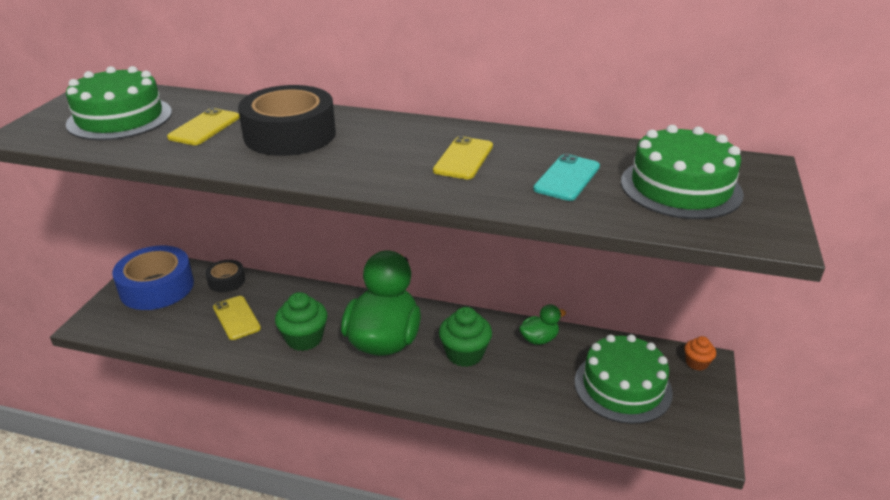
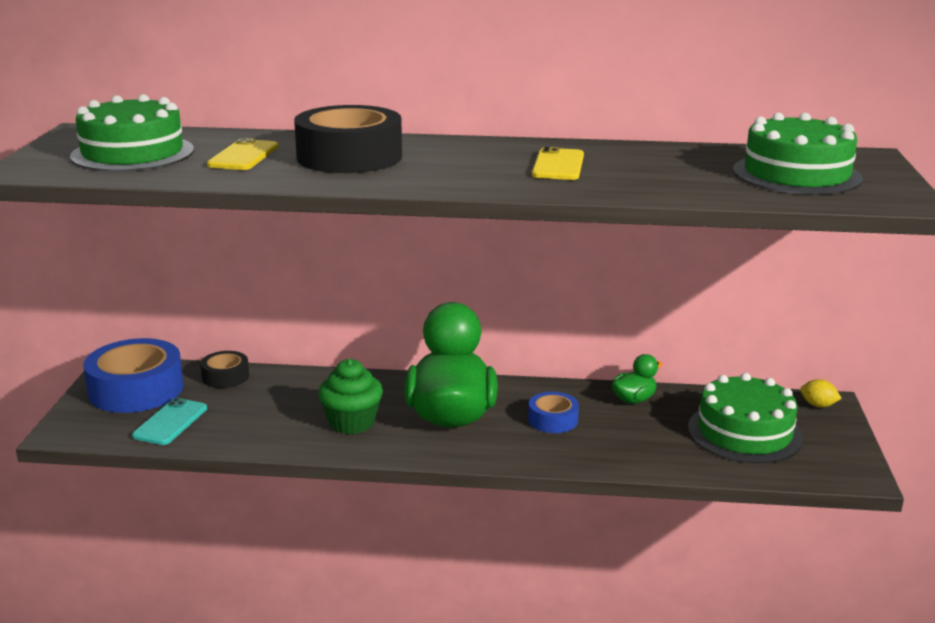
camera: 10 degrees left, 10 degrees down
yellow phone [213,296,261,340] -> none
green cupcake [439,307,492,367] -> blue tape [528,392,579,433]
turquoise phone [533,154,600,201] -> turquoise phone moved to [132,398,207,445]
orange cupcake [684,336,716,371] -> yellow lemon [800,379,842,407]

